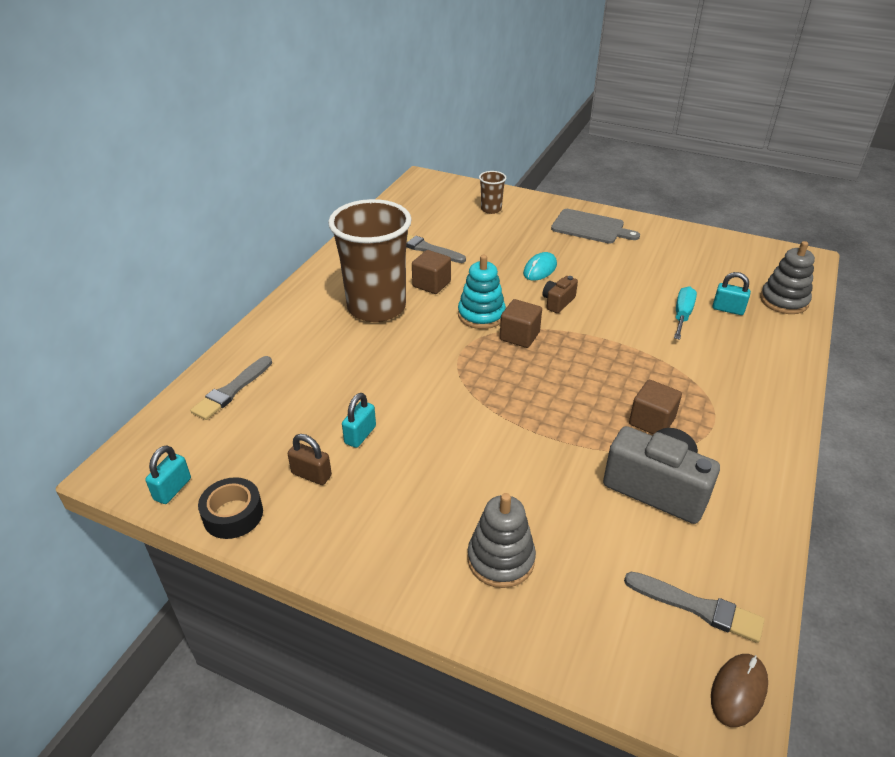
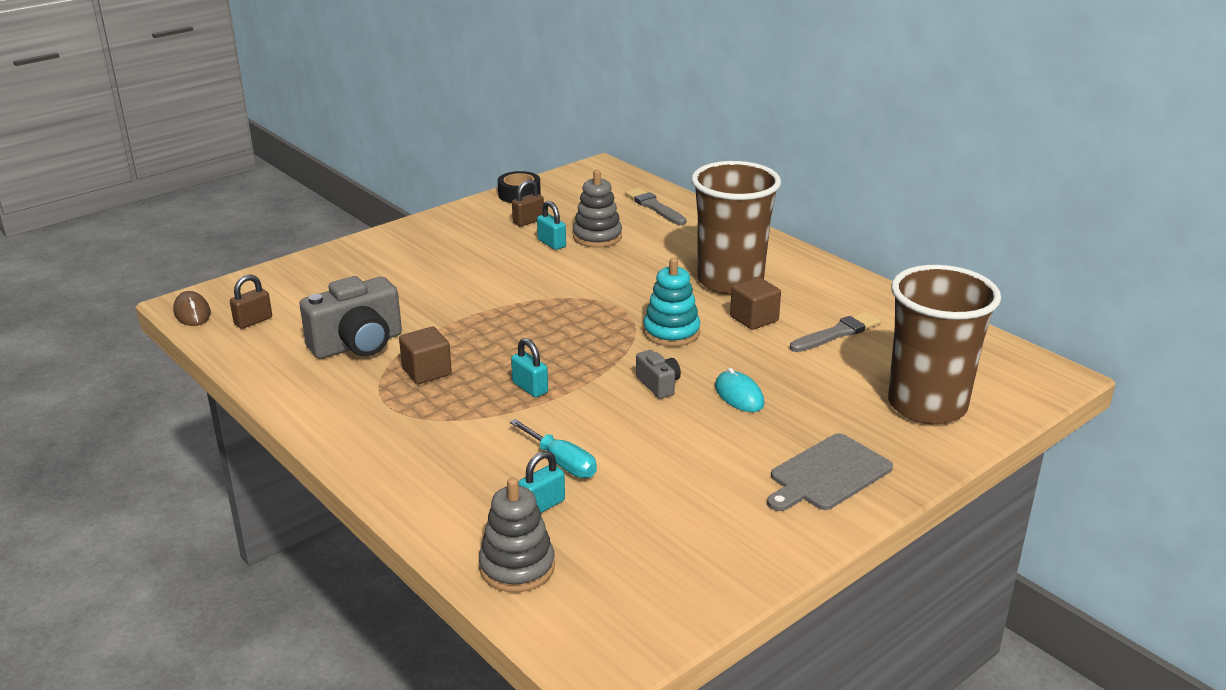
camera: 115 degrees right, 10 degrees down
turquoise padlock [145,445,191,504] -> turquoise padlock moved to [511,338,548,398]
grey stacking toy [467,493,536,588] -> grey stacking toy moved to [573,170,622,248]
brown cup [479,171,506,214] -> brown cup [888,265,1001,424], size x2.35
brown cube [500,299,542,348] -> none
brown camera [543,276,578,313] -> grey camera [636,350,681,399]
grey brush [624,572,765,643] -> brown padlock [230,274,272,329]

